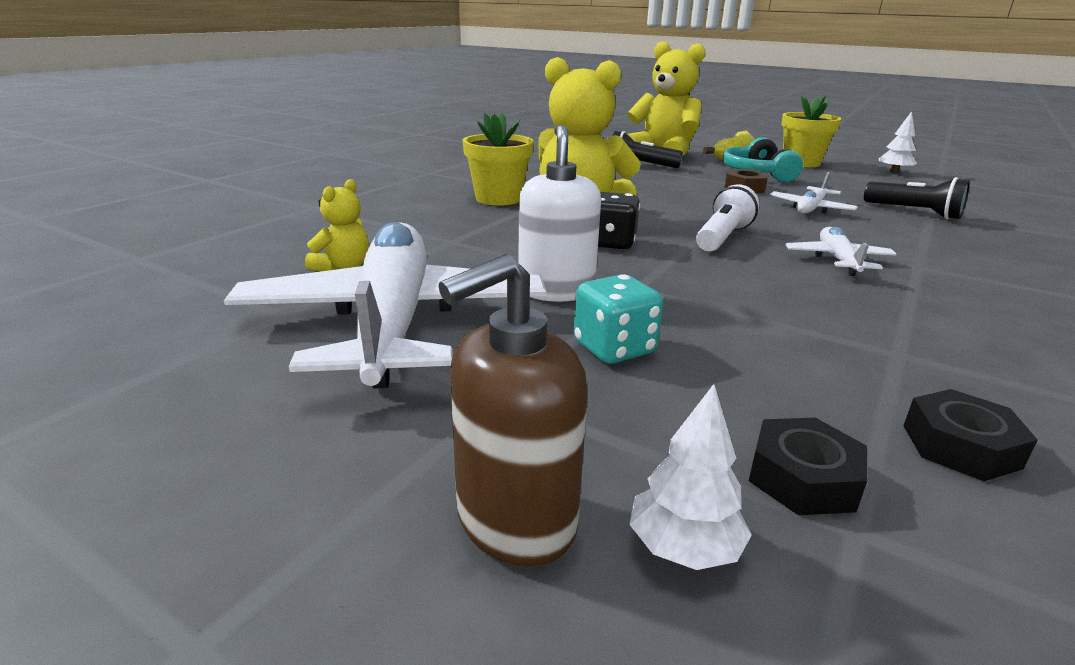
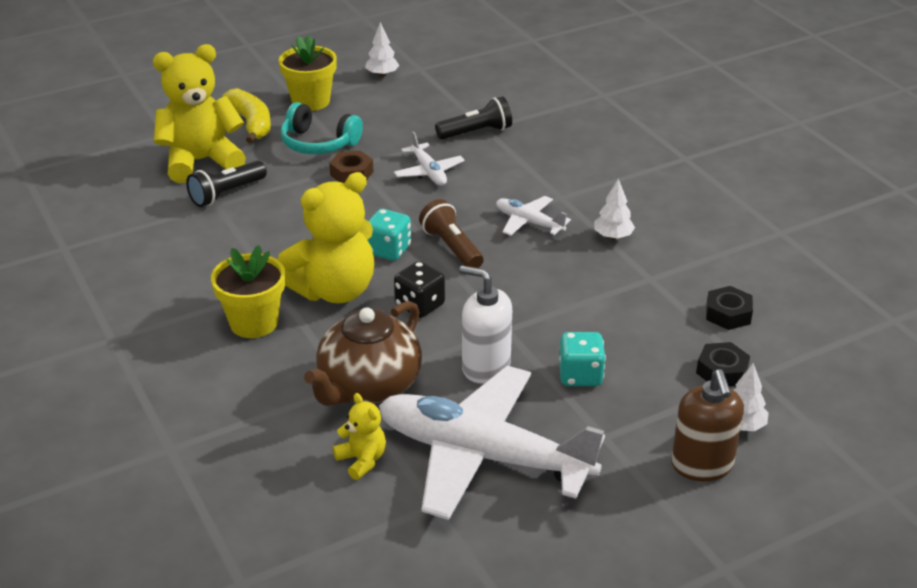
camera: 60 degrees left, 10 degrees up
white flashlight [696,184,759,251] -> brown flashlight [419,199,484,268]
none -> brown teapot [304,301,422,406]
none -> turquoise dice [367,209,411,261]
none -> white tree [594,178,635,239]

